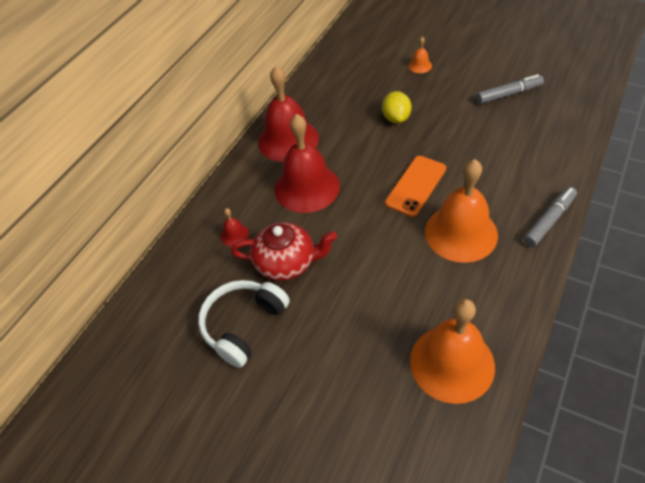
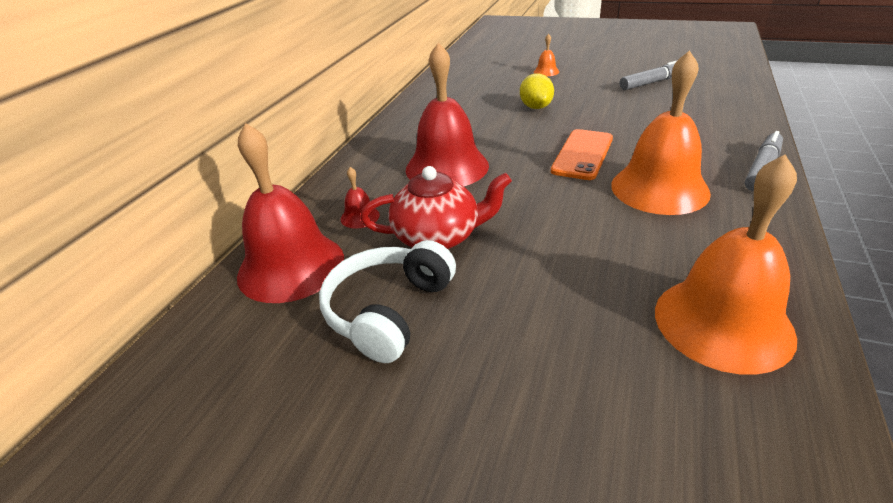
camera: 10 degrees left, 15 degrees down
red bell [258,66,319,162] -> red bell moved to [237,123,344,303]

